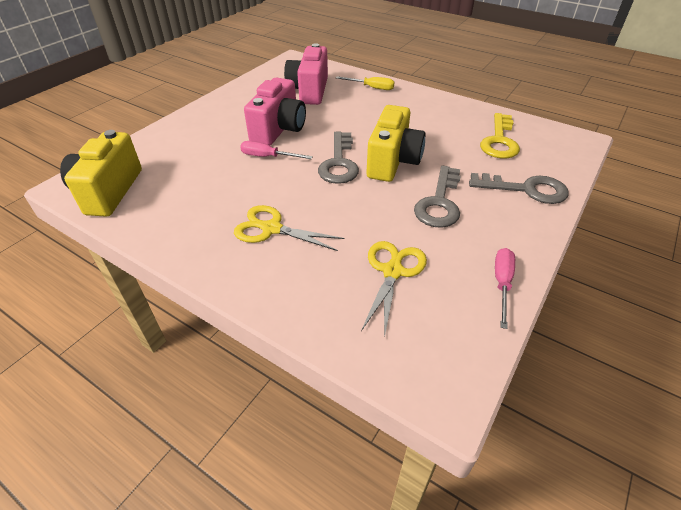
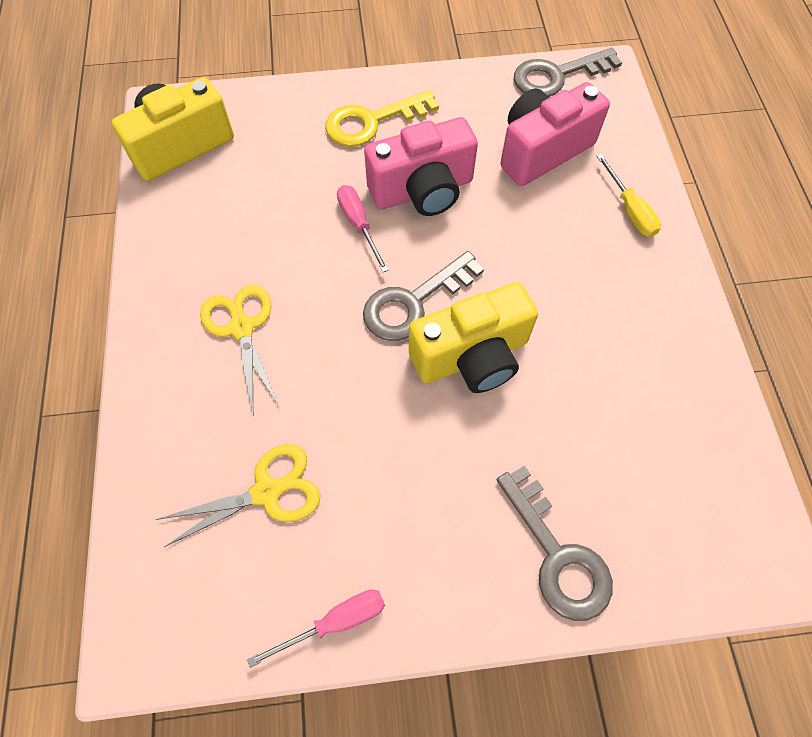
camera: 50 degrees right, 20 degrees up
grey key [414,166,461,228] -> grey key moved to [514,48,622,97]
yellow key [480,113,520,159] -> yellow key moved to [325,90,439,147]

